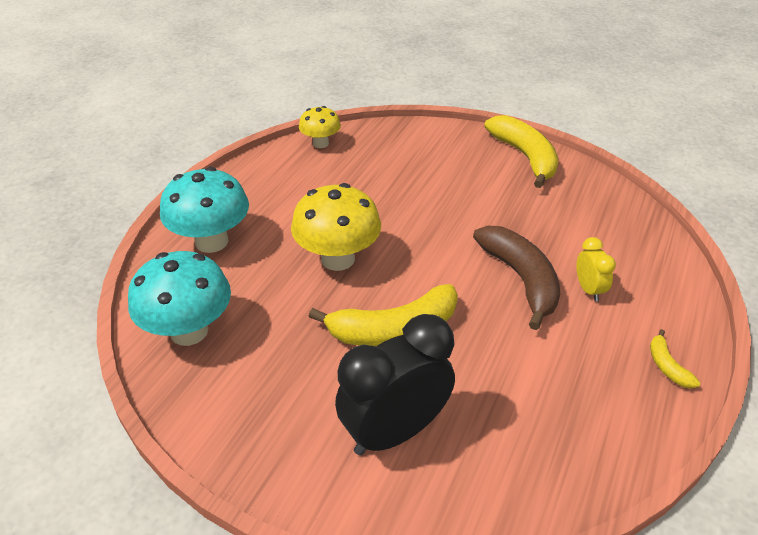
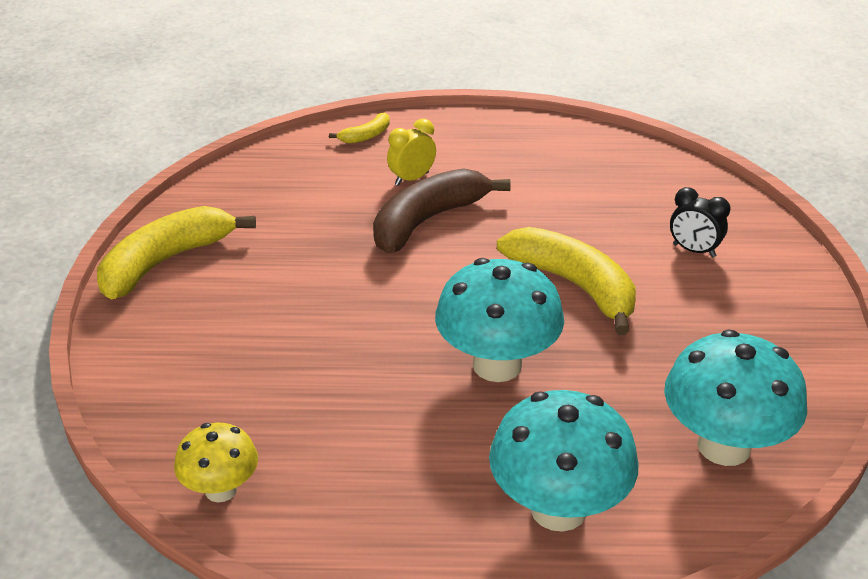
camera: 115 degrees left, 5 degrees down
yellow mushroom [291,183,381,271] -> turquoise mushroom [435,258,564,382]
black clock [335,314,455,455] -> black clock [670,187,731,258], size x0.47
yellow banana [650,329,700,388] -> yellow banana moved to [329,112,390,144]

